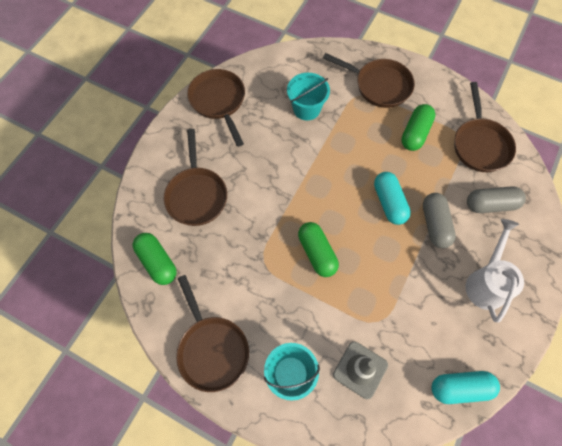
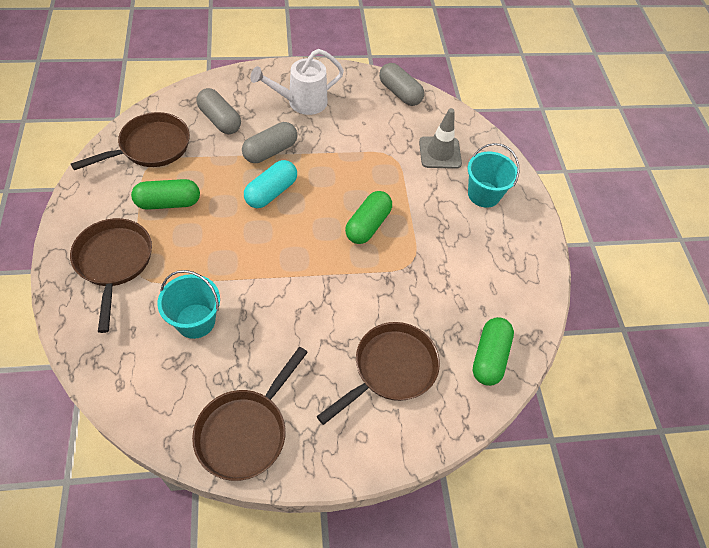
camera: 130 degrees left, 10 degrees down
brown pan [176,275,249,392] -> none
turquoise capsule [431,371,500,404] -> grey capsule [379,63,424,106]

